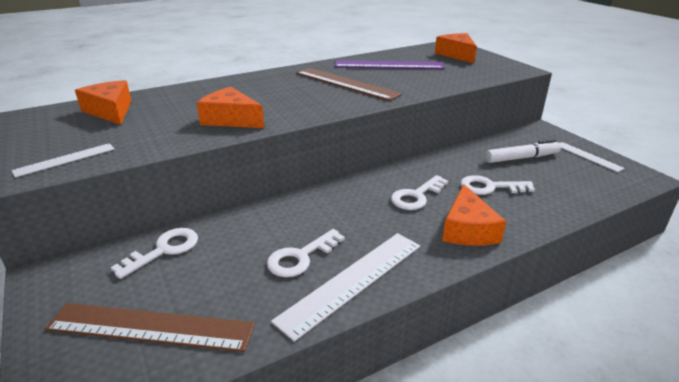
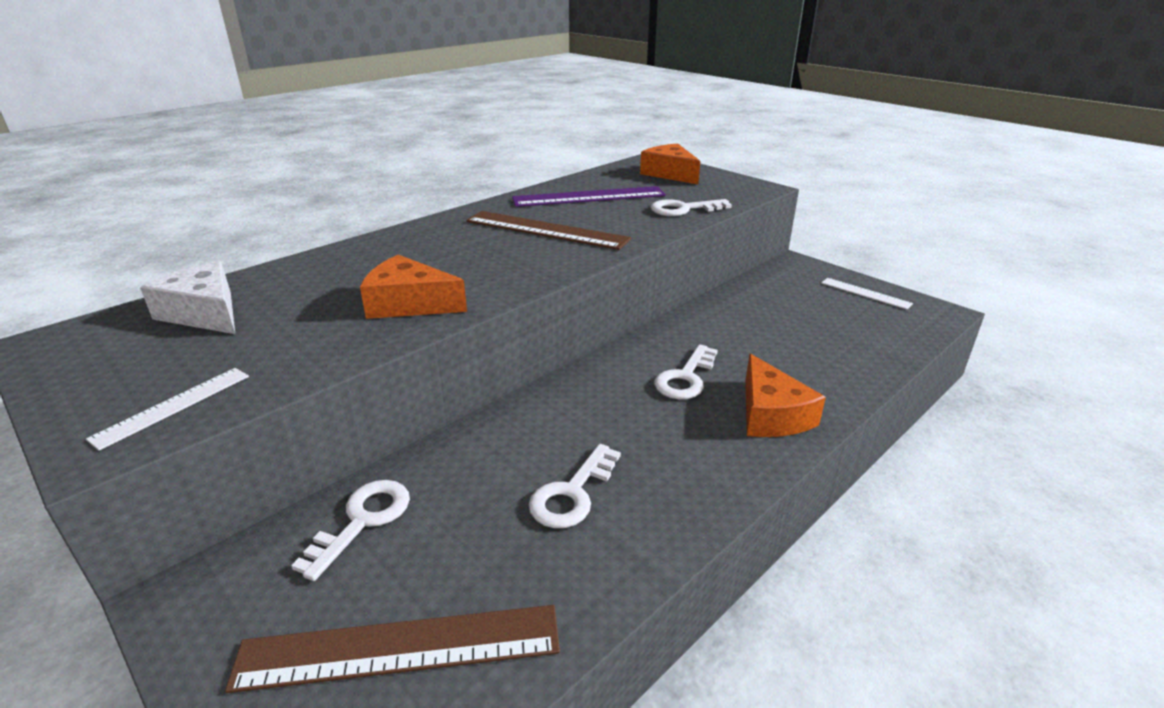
camera: 15 degrees left, 0 degrees up
orange cheese [75,80,132,125] -> white cheese [140,261,235,334]
white ruler [271,233,420,342] -> none
white key [460,175,535,195] -> white key moved to [651,199,732,216]
white marker [485,139,561,163] -> none

